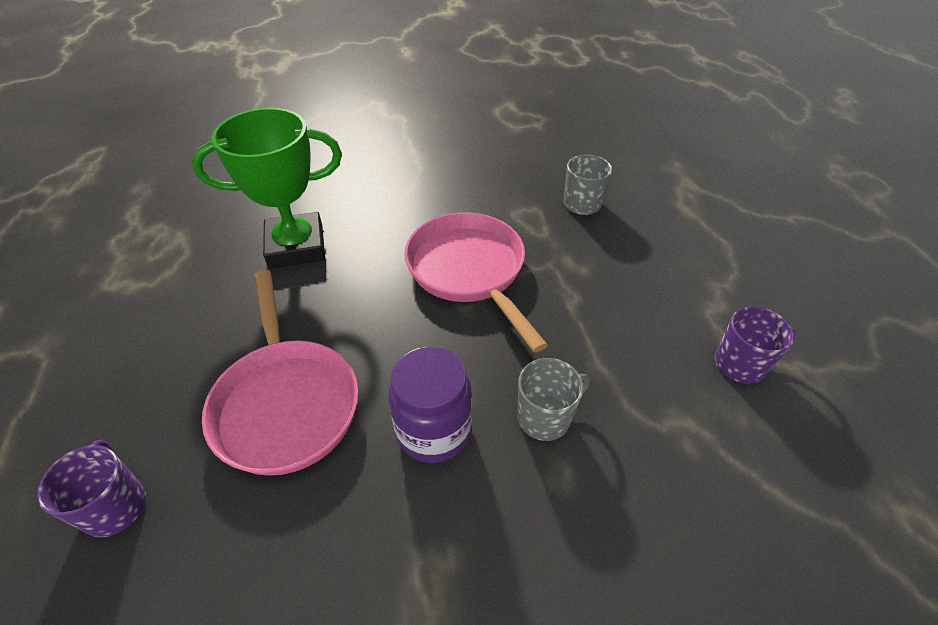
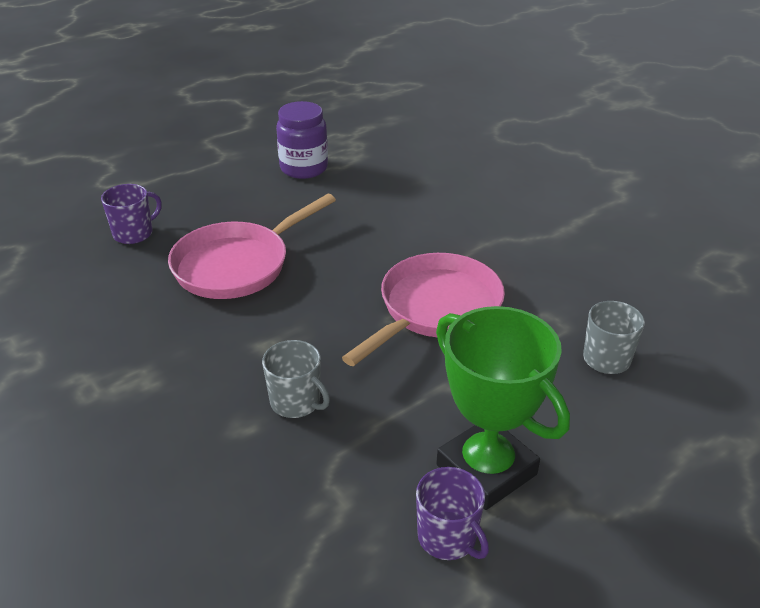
camera: 65 degrees right, 10 degrees down
green trophy [192,108,342,269] -> green trophy moved to [436,306,570,510]
purple jar [388,346,472,463] -> purple jar moved to [276,101,328,179]

